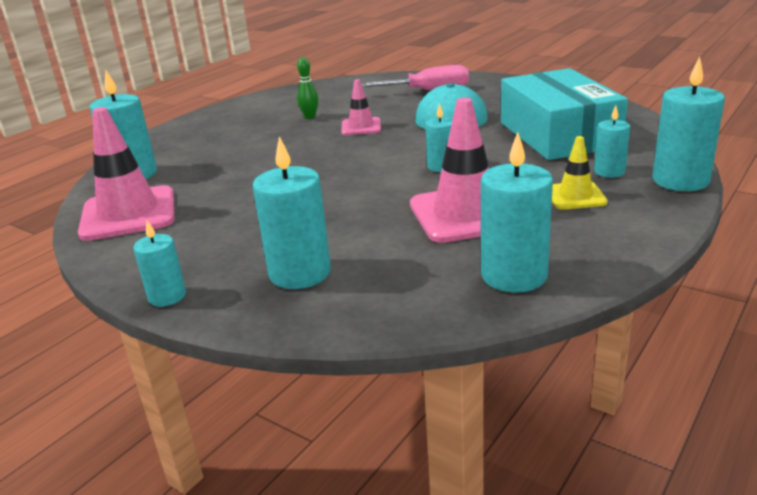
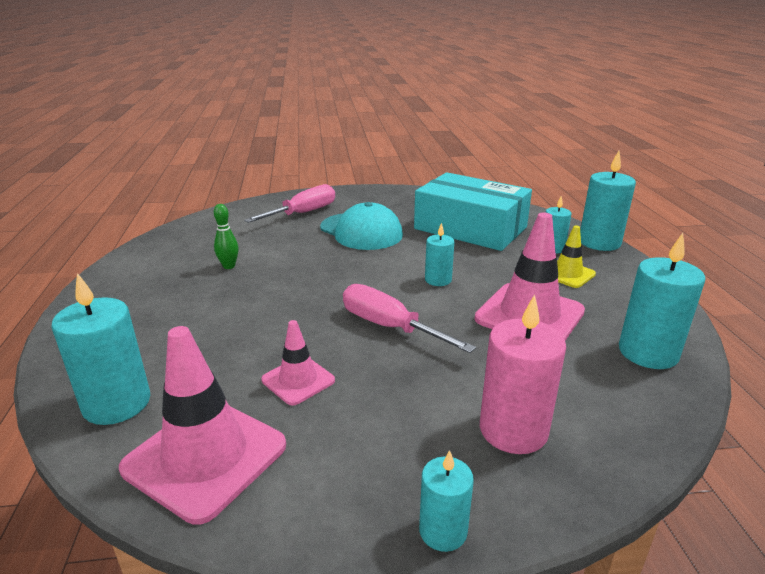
camera: 45 degrees left, 0 degrees up
turquoise candle [253,136,331,289] -> pink candle [480,294,566,454]
pink traffic cone [341,79,381,135] -> pink traffic cone moved to [261,320,335,406]
none -> pink screwdriver [343,284,476,353]

